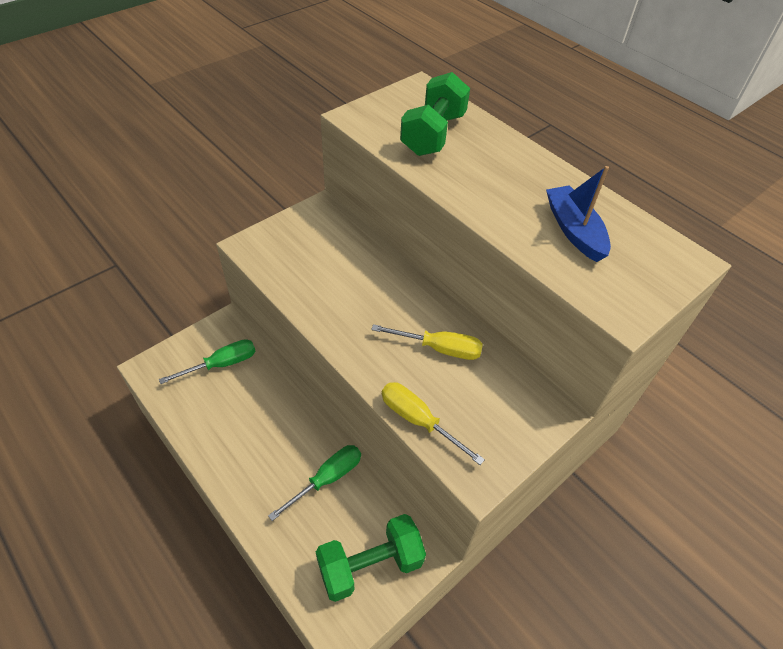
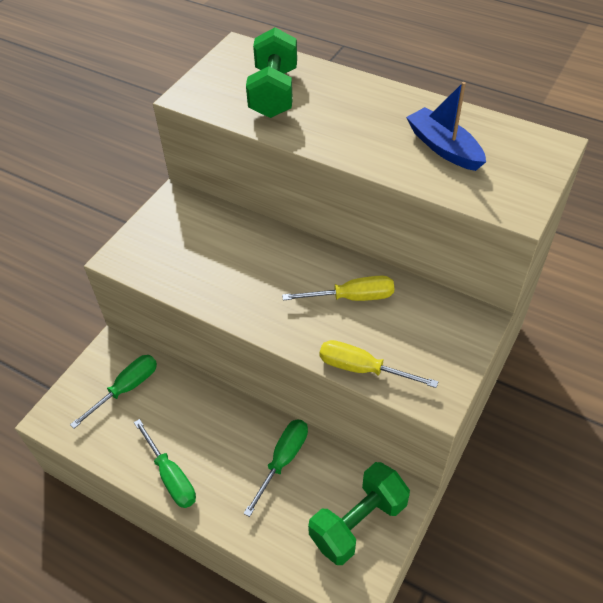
camera: 15 degrees left, 0 degrees up
none -> green screwdriver [134,419,196,508]

